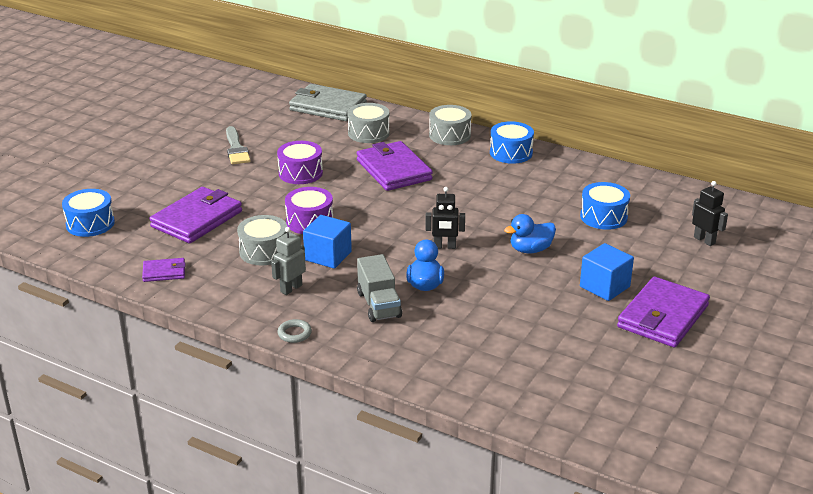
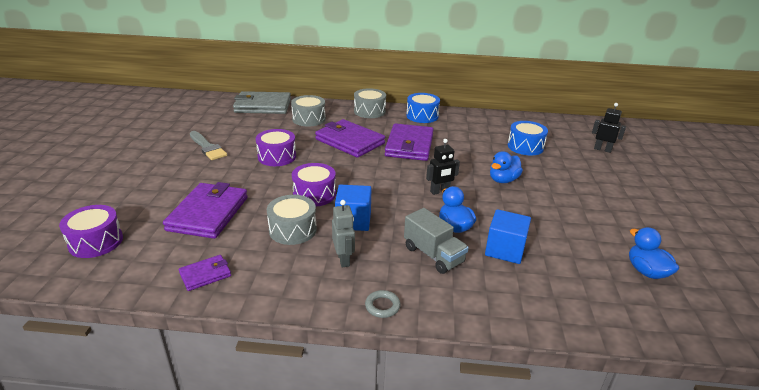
camera: 25 degrees left, 0 degrees up
blue drum [62,189,115,237] -> purple drum [59,205,123,258]
grey robot [271,227,306,295] -> grey robot turned 150 degrees clockwise [332,200,355,267]
blue cube [580,243,634,301] -> blue cube moved to [485,209,531,264]
purple wallet [617,277,710,348] -> purple wallet moved to [385,123,434,161]
none -> blue duck [629,227,679,279]

